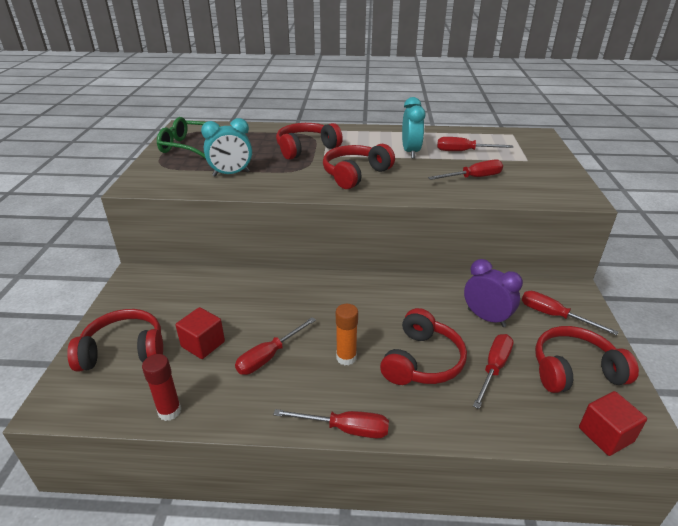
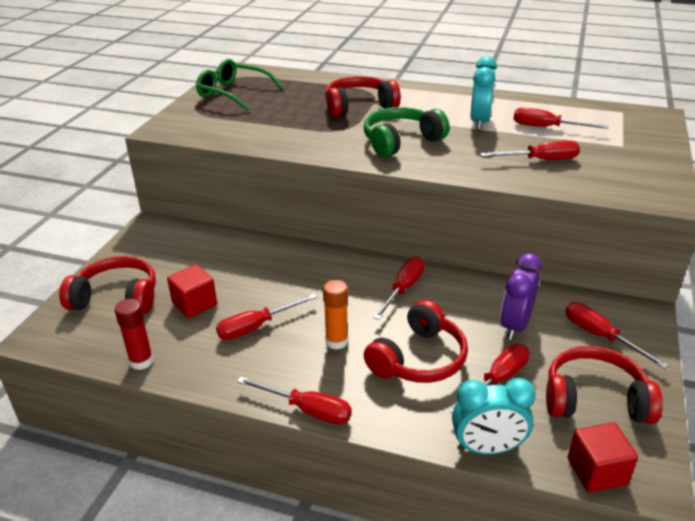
camera: 15 degrees right, 0 degrees up
turquoise clock [201,118,252,177] -> turquoise clock moved to [452,378,536,454]
red headphones [323,144,395,189] -> green headphones [364,107,449,157]
purple clock [464,259,523,327] -> purple clock turned 120 degrees counterclockwise [500,253,542,340]
none -> red screwdriver [373,257,425,320]

